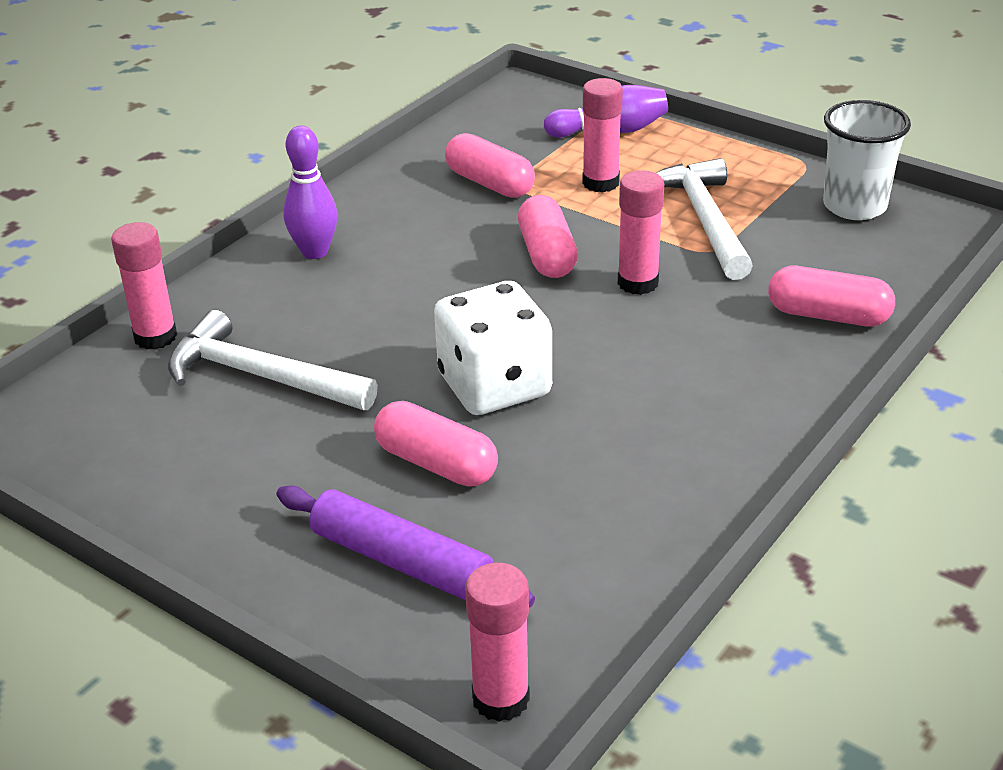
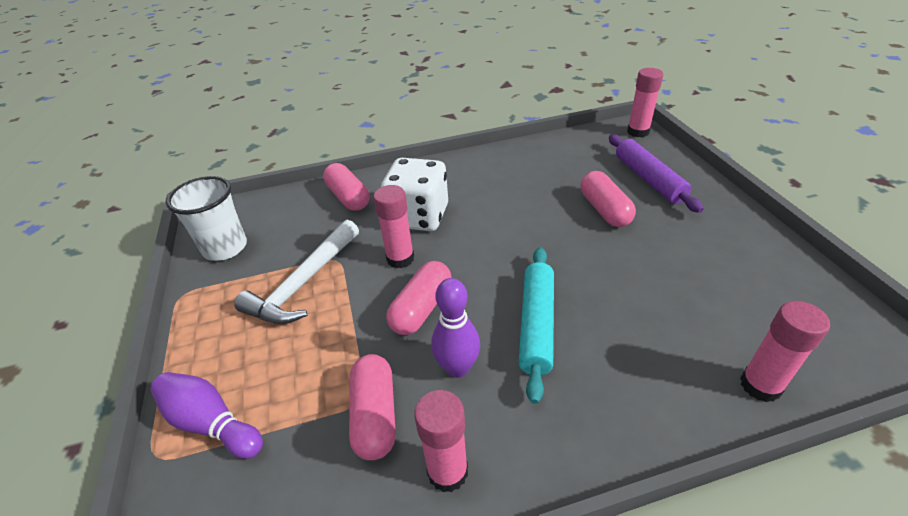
camera: 140 degrees left, 5 degrees up
white hammer [168,310,378,410] -> none
purple bowling pin [283,126,338,259] -> purple bowling pin moved to [431,278,480,378]
white dice [434,281,552,415] -> white dice moved to [381,158,448,231]
pink glue stick [582,78,623,192] -> pink glue stick moved to [414,390,468,492]
none -> turquoise rolling pin [519,247,554,404]

